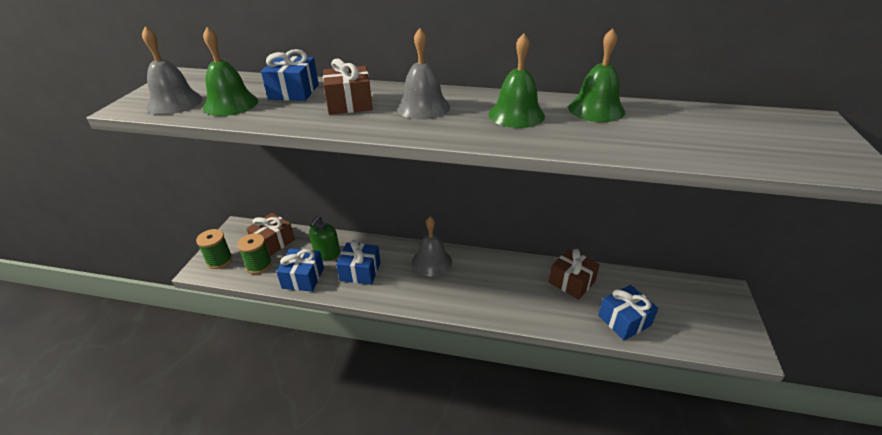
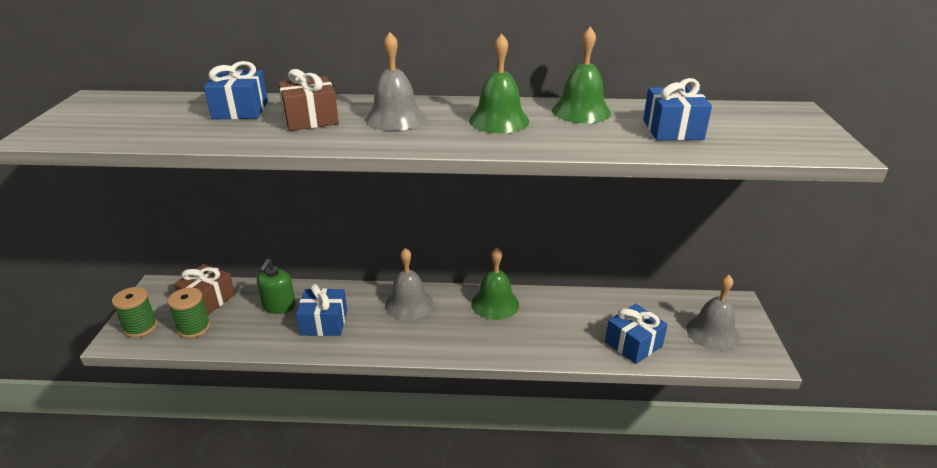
camera: 10 degrees left, 5 degrees down
grey bell [142,26,203,115] -> grey bell moved to [686,275,740,351]
green bell [203,27,258,116] -> green bell moved to [471,248,519,320]
blue gift [276,248,324,292] -> blue gift moved to [643,78,712,140]
brown gift [549,249,600,299] -> none

